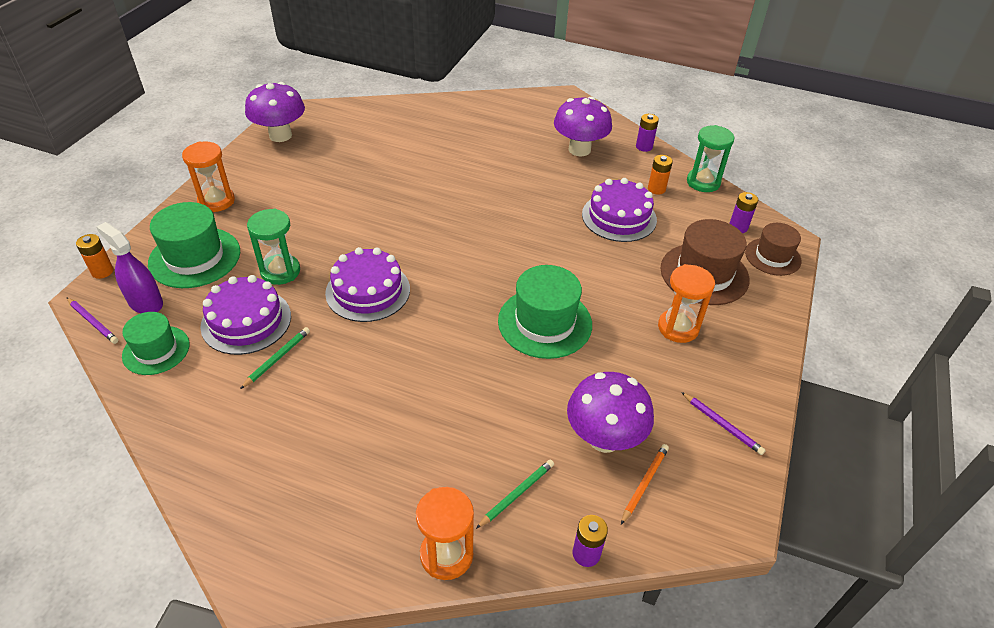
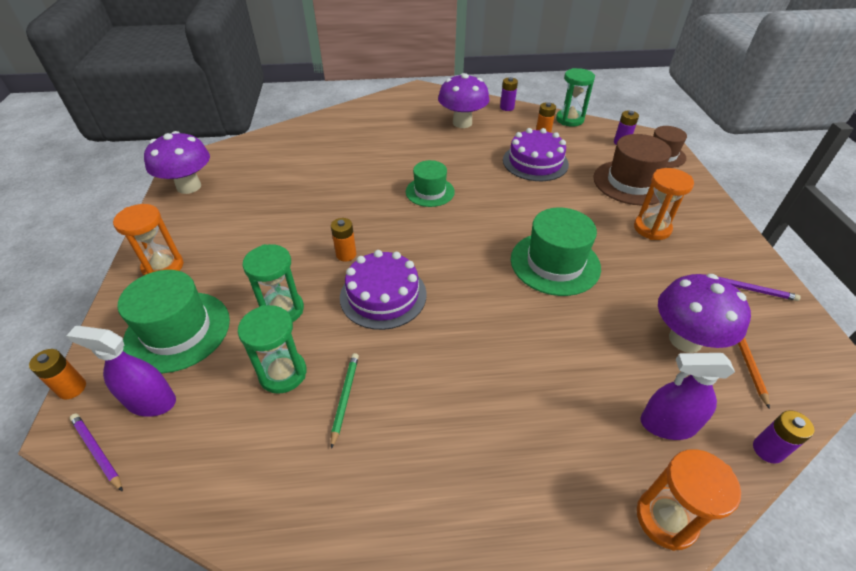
camera: 25 degrees left, 0 degrees up
purple pencil [67,298,119,344] -> purple pencil turned 150 degrees counterclockwise [70,414,123,492]
green hat [122,312,190,375] -> green hat moved to [406,160,455,207]
purple cake [200,275,291,355] -> green hourglass [238,305,307,394]
green pencil [476,460,554,529] -> purple spray bottle [641,353,735,440]
none -> orange battery [331,218,356,262]

